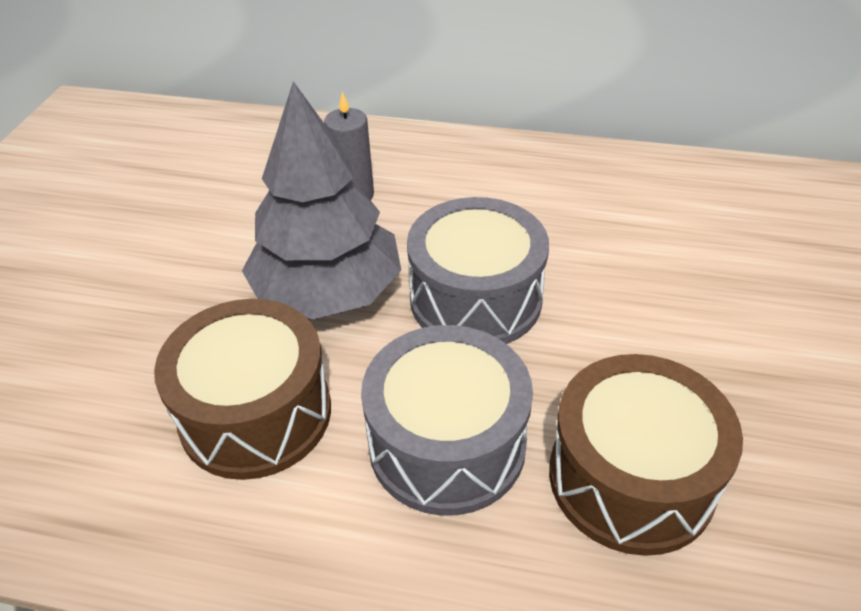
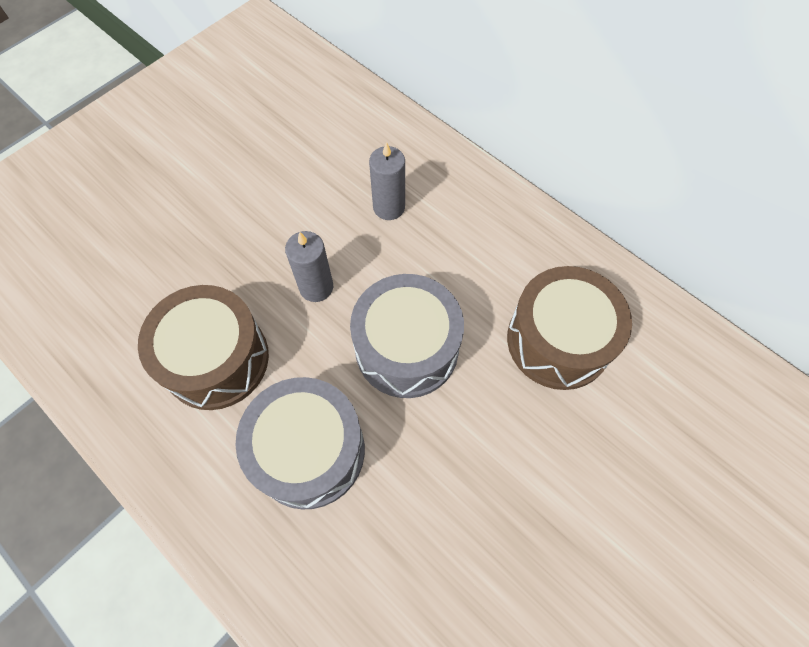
camera: 30 degrees right, 20 degrees up
grey tree [242,81,401,319] -> grey candle [285,231,333,302]
brown drum [549,354,743,556] -> brown drum moved to [507,266,632,390]

